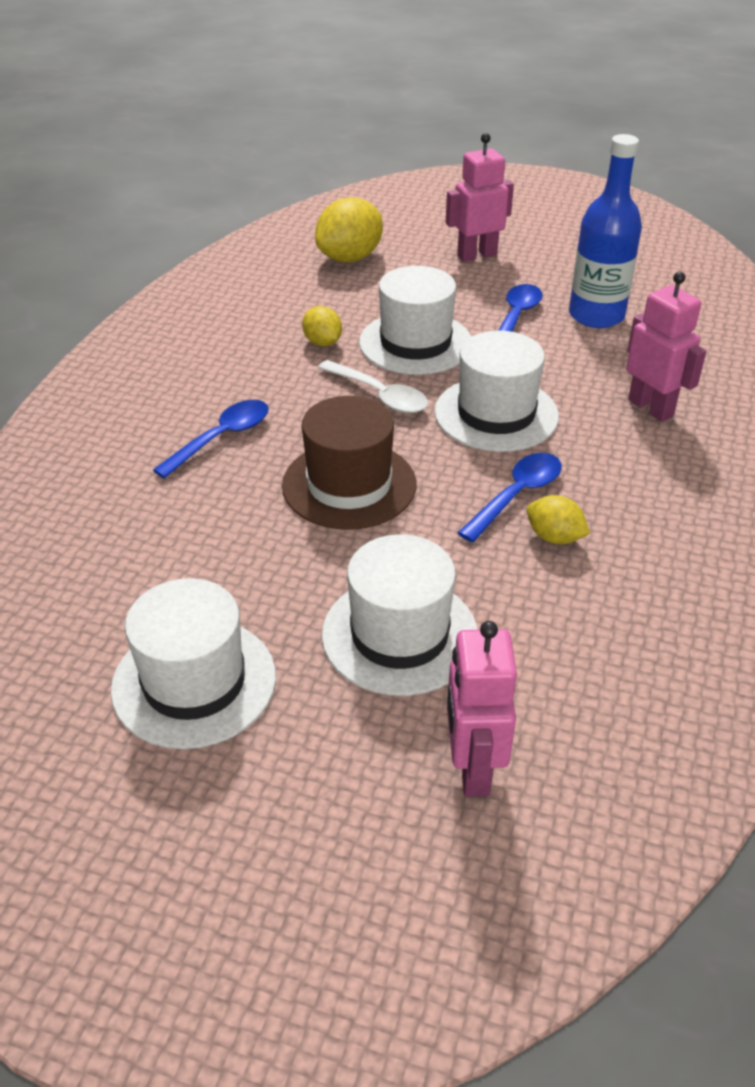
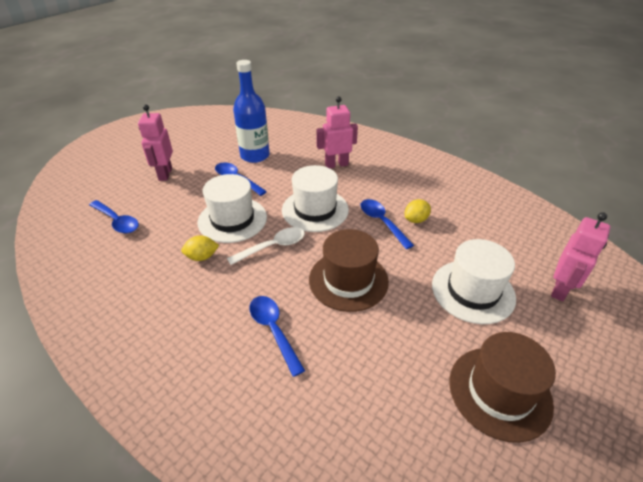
camera: 70 degrees left, 0 degrees up
white hat [111,578,276,749] -> brown hat [449,332,556,443]
yellow lemon [315,197,383,262] -> blue spoon [89,200,139,233]
pink robot [447,621,517,797] -> pink robot turned 75 degrees counterclockwise [551,212,610,301]

